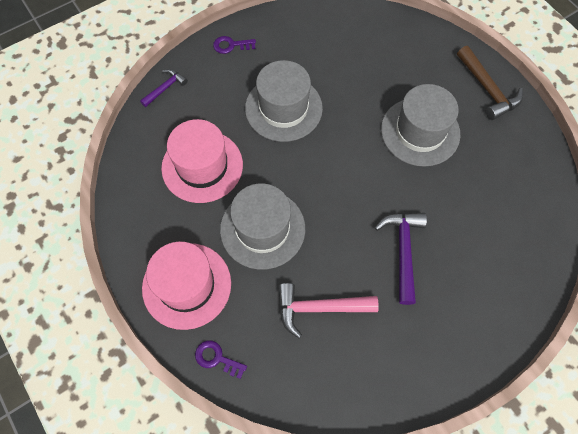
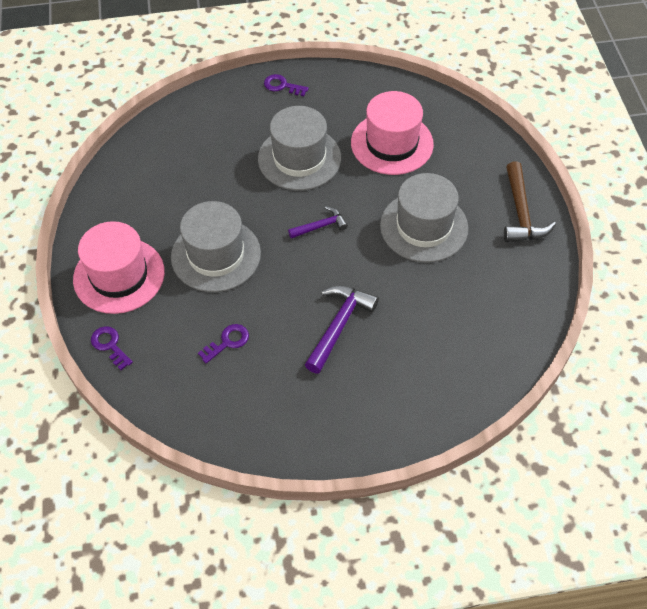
camera: 25 degrees right, 10 degrees down
purple hammer [140,69,188,107] -> purple hammer moved to [288,206,348,239]
pink hat [161,119,243,203] -> pink hat moved to [351,91,434,175]
pink hammer [278,283,379,338] -> purple key [198,324,249,364]

